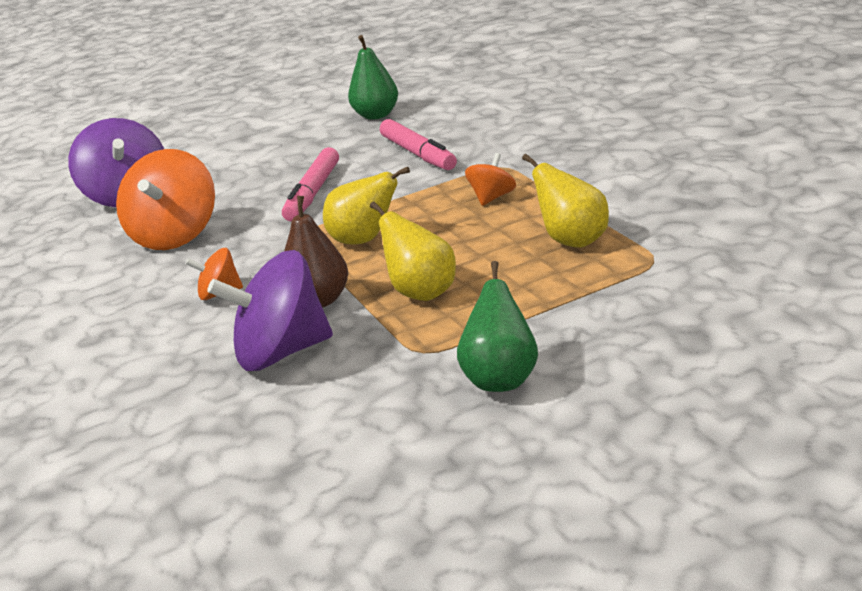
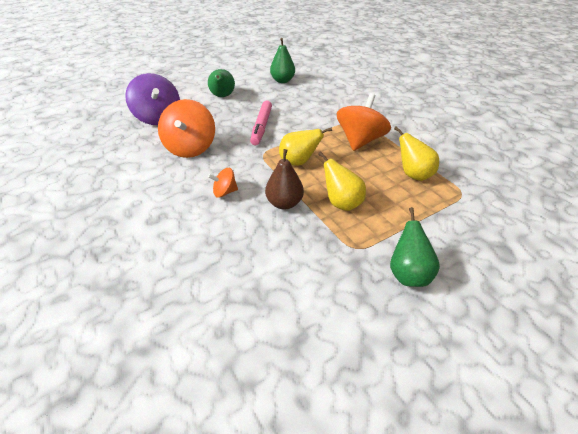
camera: 10 degrees left, 15 degrees up
purple spinning top [207,250,333,371] -> none
pink marker [380,119,457,170] -> none
orange spinning top [465,153,516,206] -> orange spinning top [337,93,391,151], size x1.99
none -> green pear [208,69,235,97]

